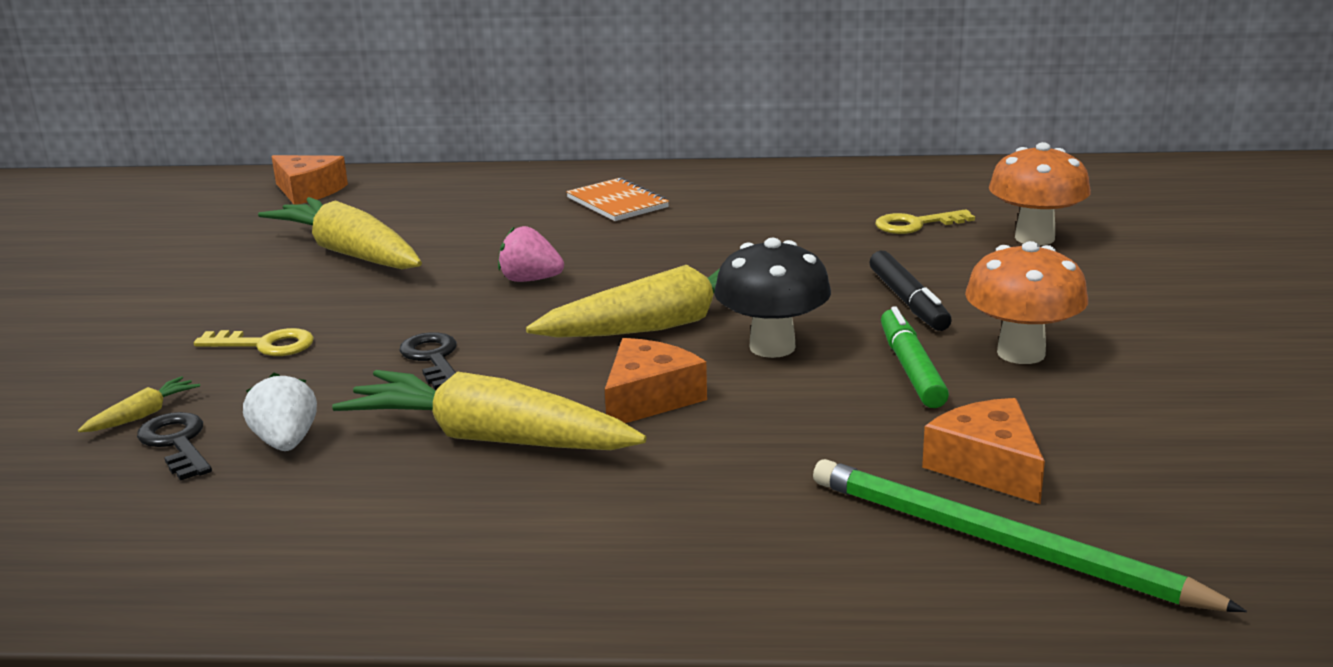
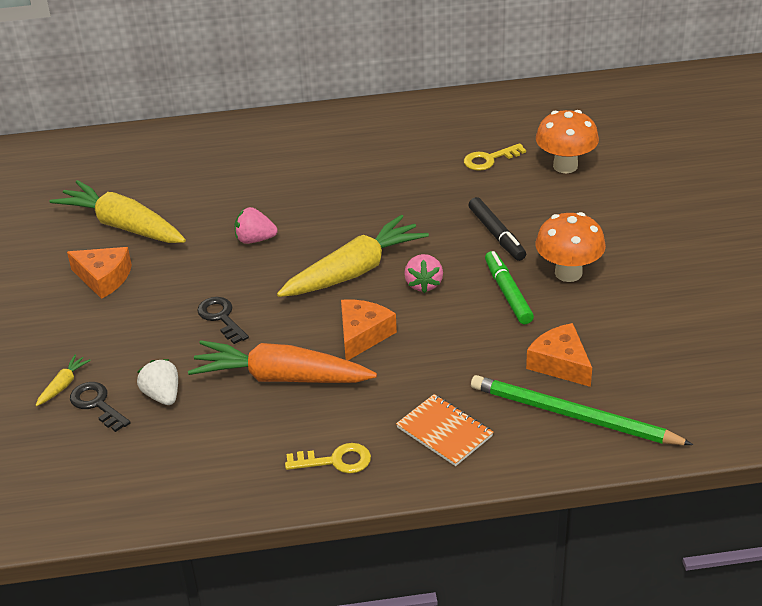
camera: 10 degrees left, 15 degrees up
yellow key [194,328,314,356] -> yellow key moved to [285,443,371,474]
orange cheese [271,155,348,204] -> orange cheese moved to [67,247,132,299]
yellow carrot [332,370,647,450] -> orange carrot [188,340,377,383]
orange notebook [566,177,669,221] -> orange notebook moved to [396,394,493,466]
black mushroom [714,238,831,358] -> pink strawberry [404,254,443,293]

